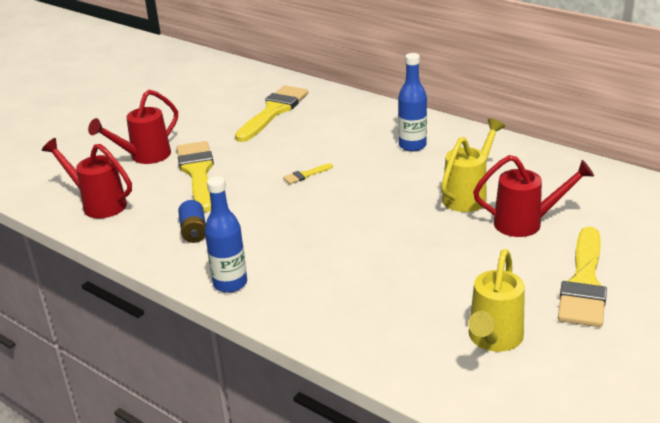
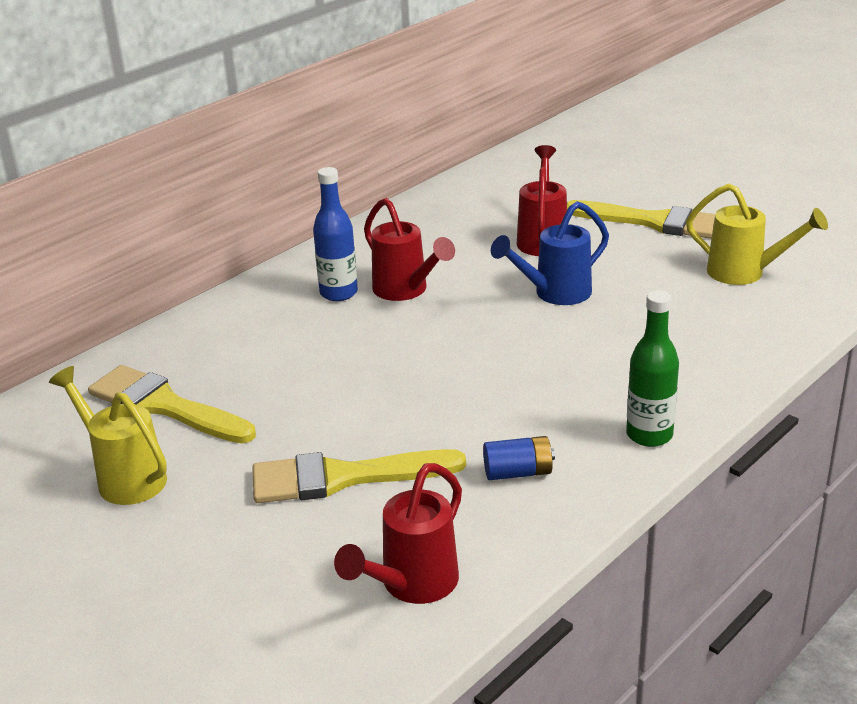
camera: 85 degrees left, 0 degrees up
red watering can [88,90,178,164] -> red watering can moved to [364,198,455,301]
blue bottle [205,176,247,293] -> green bottle [626,290,679,447]
yellow brush [283,163,333,184] -> none
yellow watering can [441,119,505,212] -> yellow watering can moved to [49,366,167,505]
none -> blue watering can [491,201,609,305]

